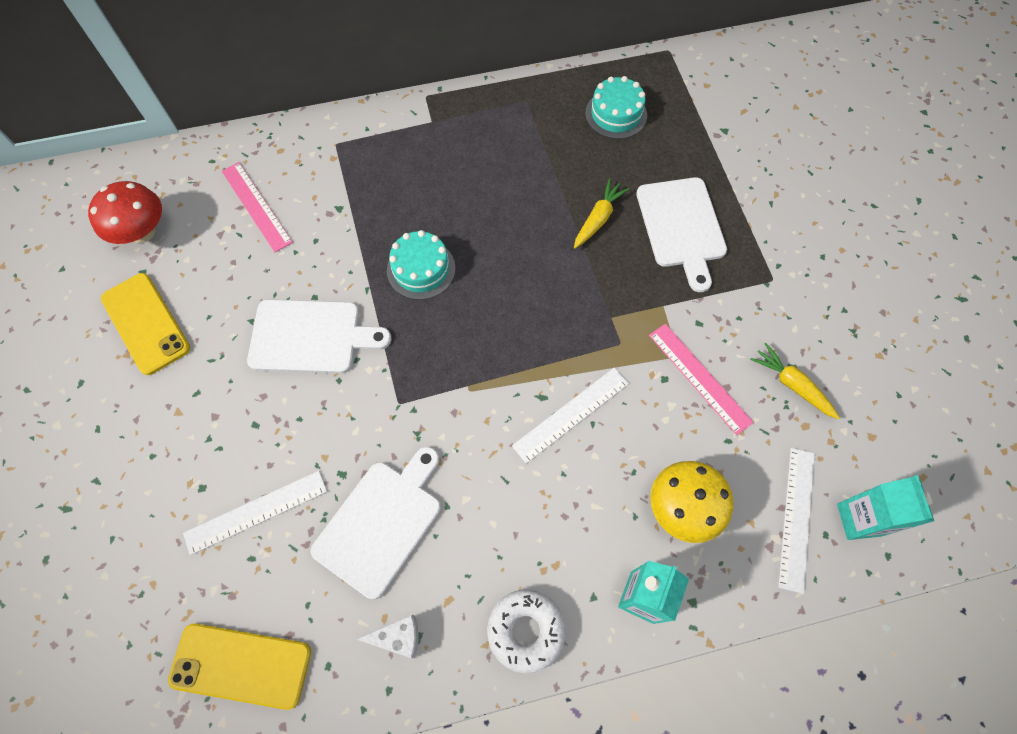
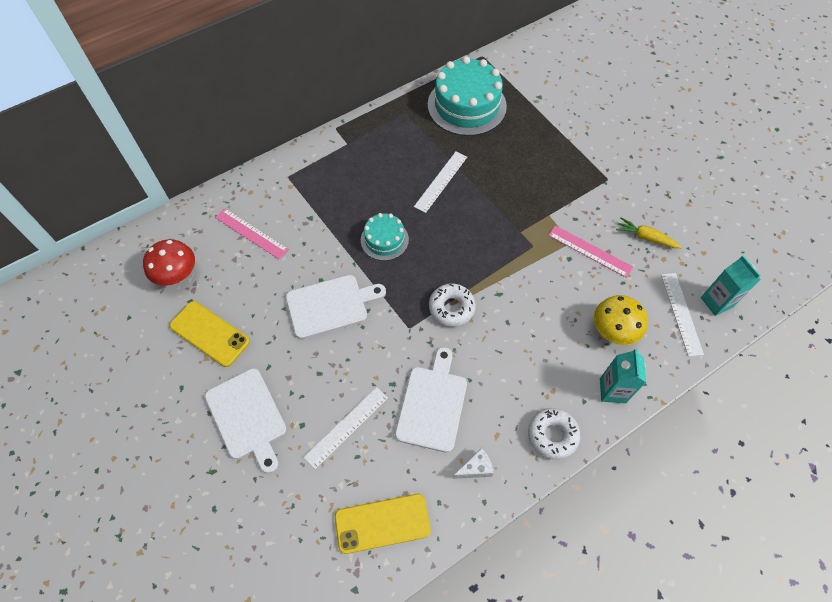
camera: 20 degrees left, 5 degrees down
white ruler [512,368,629,464] -> white ruler moved to [414,152,467,213]
yellow carrot [574,179,629,248] -> none
turquoise cake [585,76,647,139] -> turquoise cake [428,56,507,136], size x1.86
white cutting board [636,177,727,292] -> white cutting board moved to [205,368,287,473]
none -> white donut [429,283,476,327]

